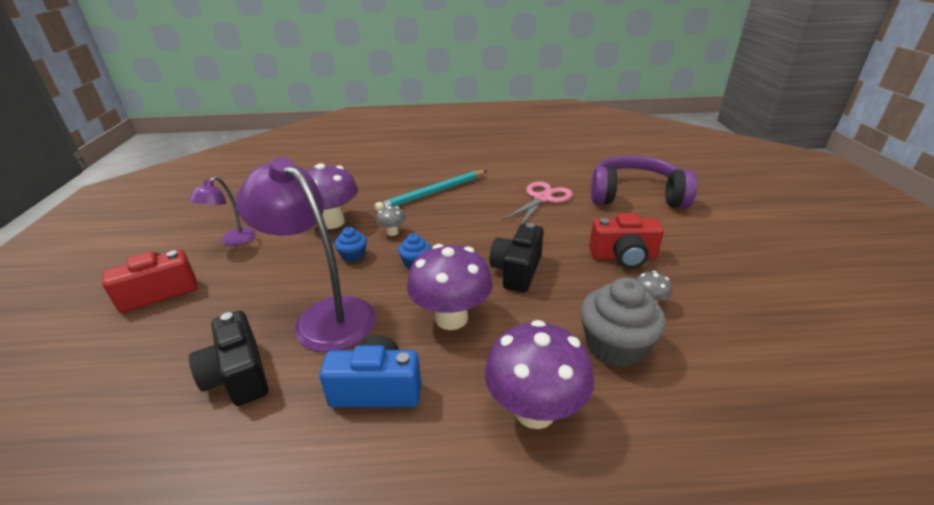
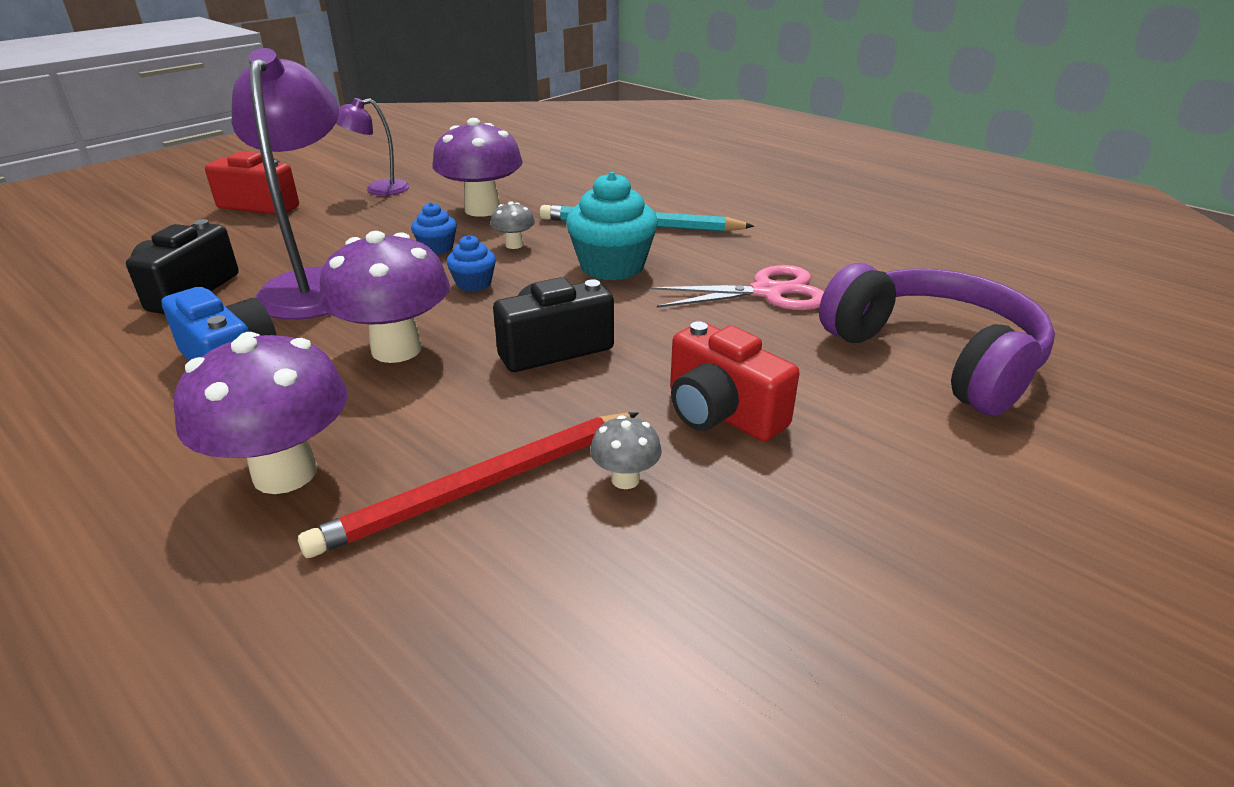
camera: 45 degrees right, 0 degrees up
grey cupcake [580,277,666,368] -> red pencil [298,412,639,558]
none -> turquoise cupcake [566,172,658,280]

